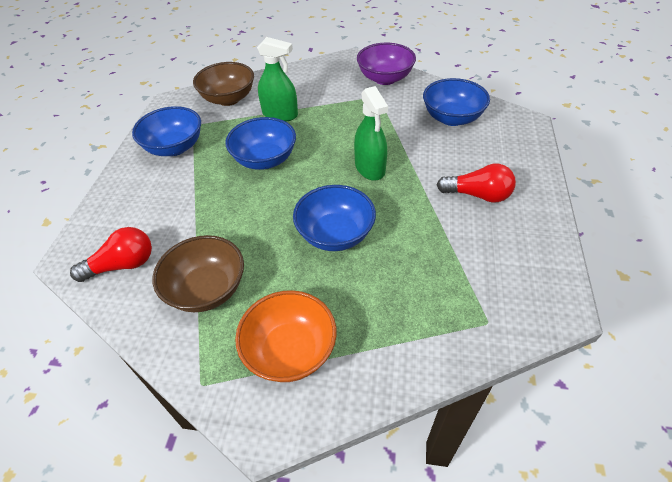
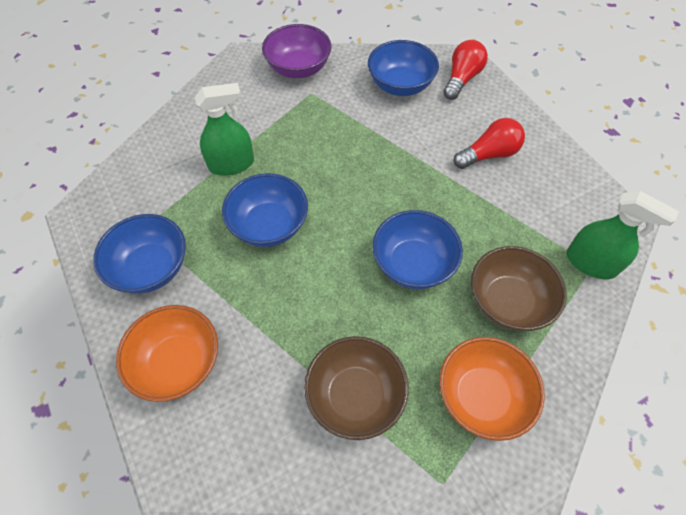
camera: 40 degrees left, 10 degrees up
red light bulb [70,227,152,282] -> red light bulb moved to [443,40,488,100]
brown bowl [193,62,254,106] -> brown bowl moved to [471,246,567,331]
green spray bottle [354,86,388,181] -> green spray bottle moved to [566,191,679,279]
none -> orange bowl [116,305,218,402]

